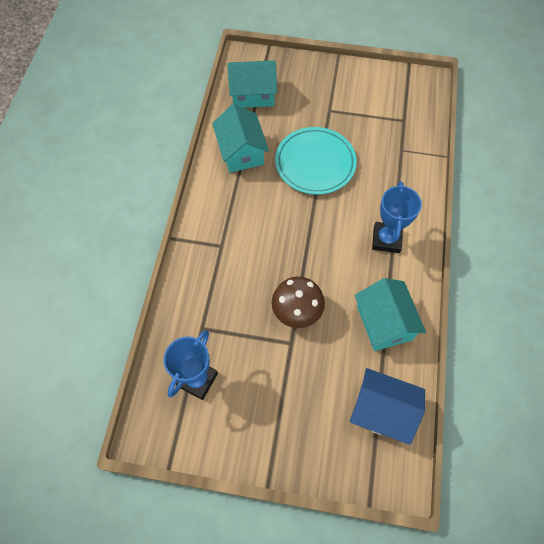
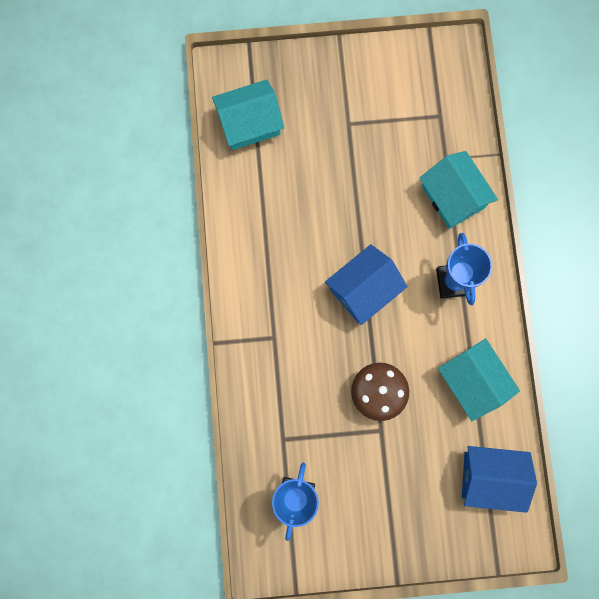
camera: 15 degrees left, 15 degrees up
turquoise house [212,104,269,173] -> turquoise house moved to [420,151,498,229]
turquoise plate [275,127,357,195] -> none
none -> blue house [325,244,408,325]

